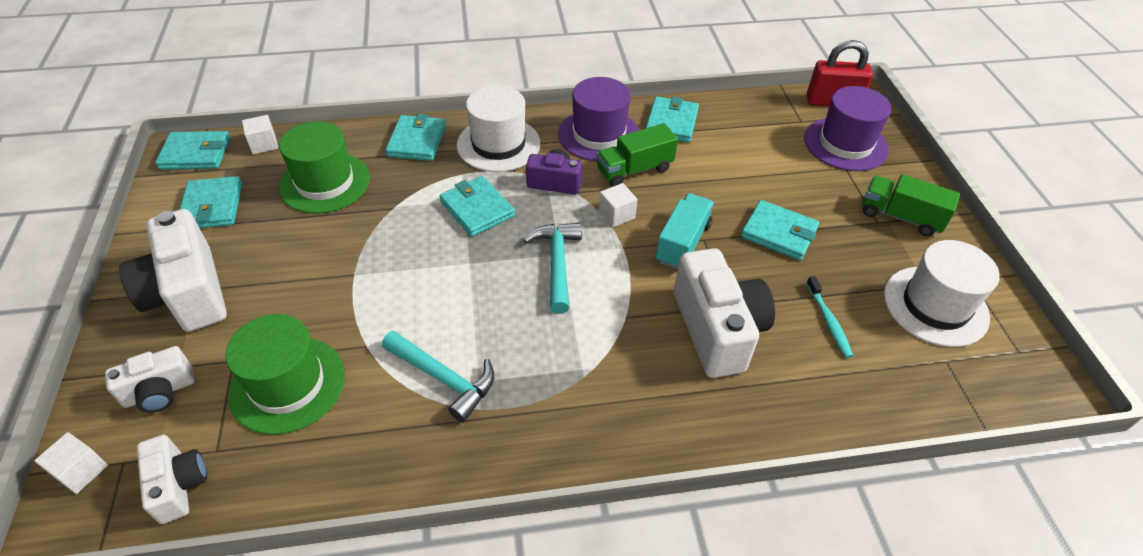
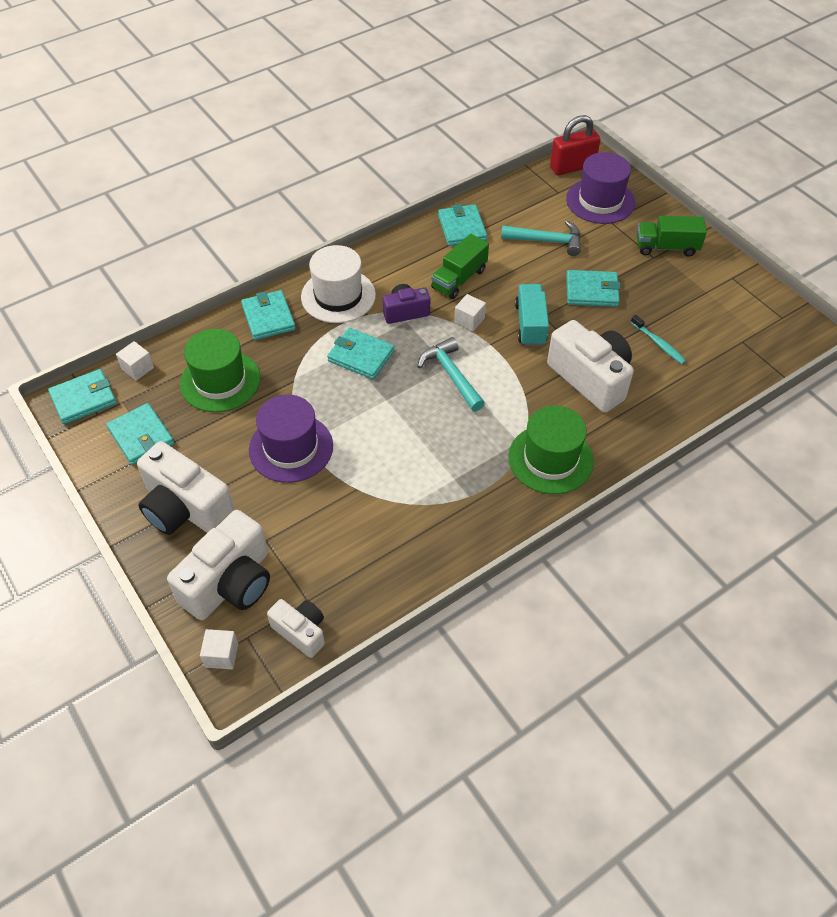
camera: 25 degrees left, 5 degrees up
white camera [105,346,195,412] -> white camera [167,510,270,620], size x1.78
green hat [225,314,345,435] -> green hat moved to [508,406,594,494]
turquoise hammer [382,331,494,422] -> turquoise hammer moved to [501,221,581,256]
purple hat [558,77,639,162] -> purple hat moved to [249,395,333,483]
white hat [884,240,1000,347] -> none

